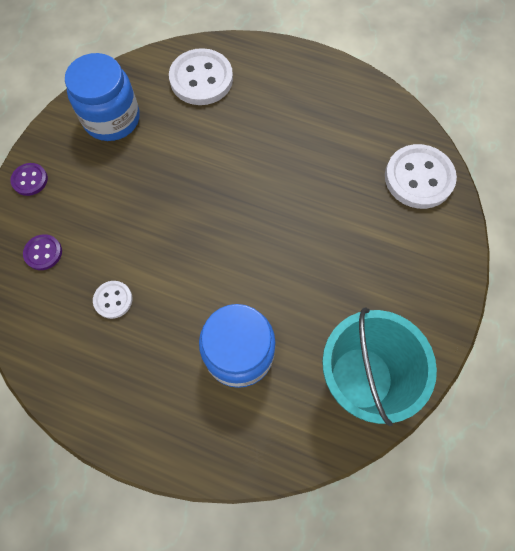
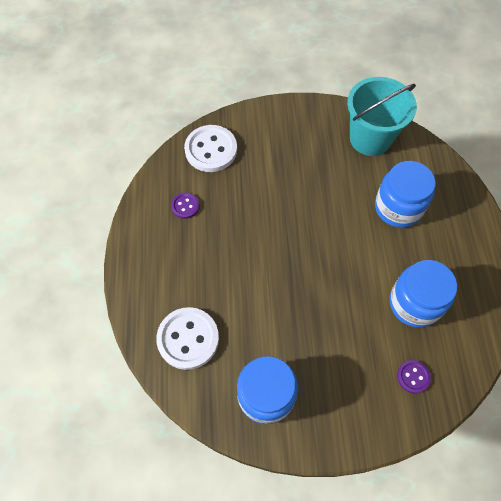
camera: 115 degrees left, 5 degrees down
purple button [10,163,48,196] -> purple button moved to [171,192,200,219]
white button [93,281,132,319] -> blue jar [390,260,457,328]

